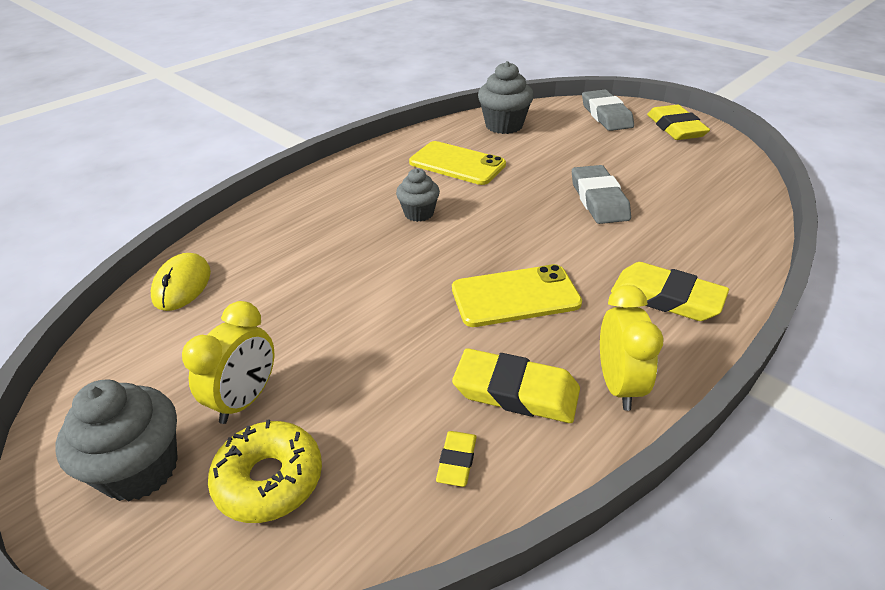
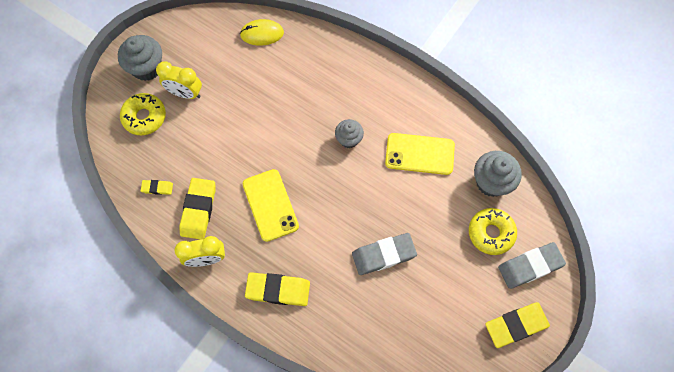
camera: 80 degrees right, 30 degrees up
yellow phone [409,141,506,185] -> yellow phone turned 75 degrees clockwise [385,133,455,175]
yellow eraser [611,262,729,321] -> yellow eraser turned 75 degrees clockwise [245,272,310,306]
none -> yellow donut [469,208,517,255]

